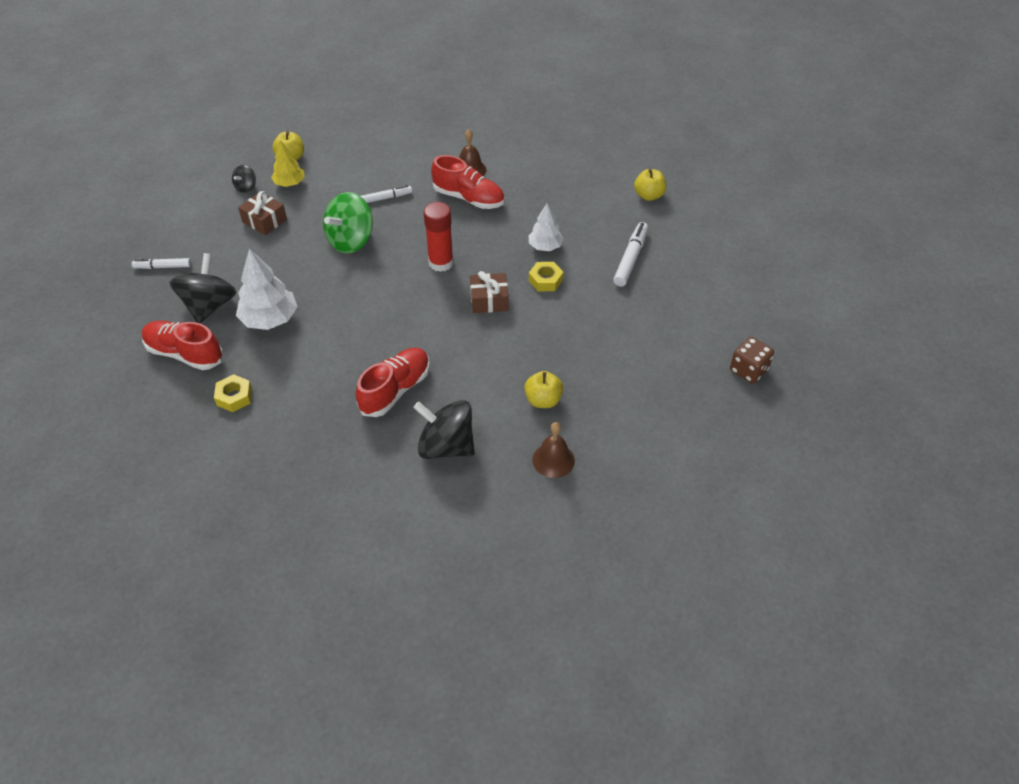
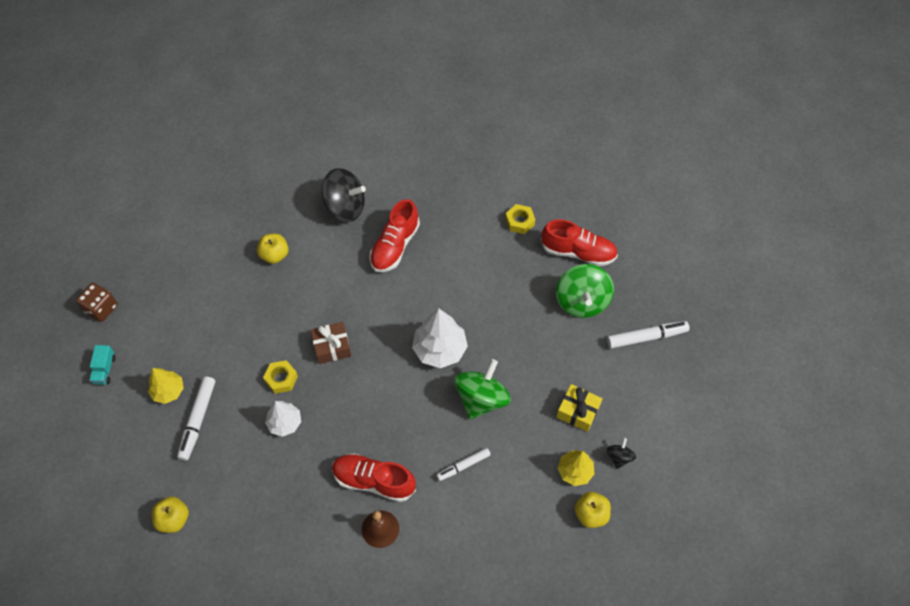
camera: 170 degrees right, 10 degrees up
white marker [132,258,191,269] -> white marker [607,321,689,349], size x1.53
black spinning top [169,253,236,323] -> green spinning top [556,264,614,318]
white tree [236,248,298,330] -> white tree moved to [412,308,468,368]
brown gift [238,191,287,236] -> yellow gift [556,384,602,432]
red glue stick [423,202,454,272] -> none
brown bell [532,422,575,478] -> none
none -> turquoise truck [89,345,116,385]
none -> yellow tree [148,368,184,404]

